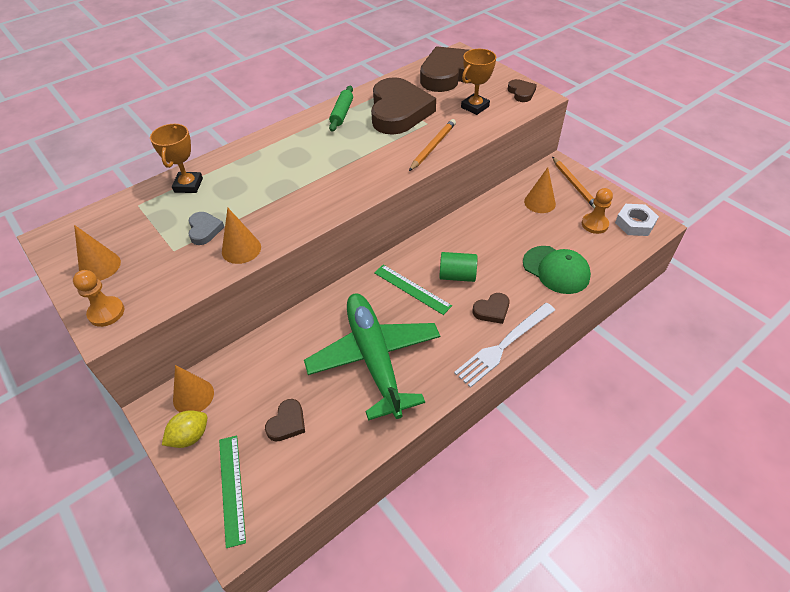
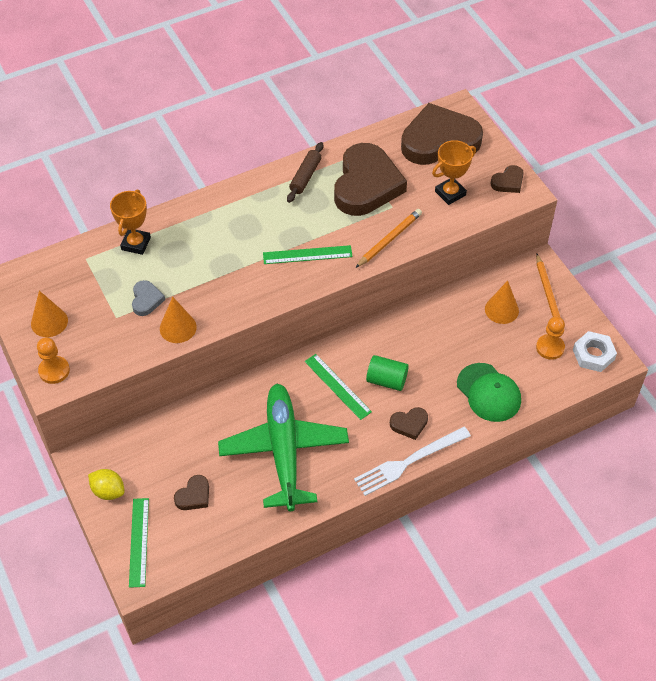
camera: 10 degrees right, 5 degrees up
yellow lemon [162,410,207,448] -> yellow lemon turned 60 degrees clockwise [88,469,125,500]
orange cone [173,365,214,412] -> none
green rolling pin [329,86,353,132] -> brown rolling pin [287,142,324,203]
brown heart [508,79,537,102] -> brown heart turned 60 degrees clockwise [490,165,524,193]
none -> green ruler [263,245,353,264]

